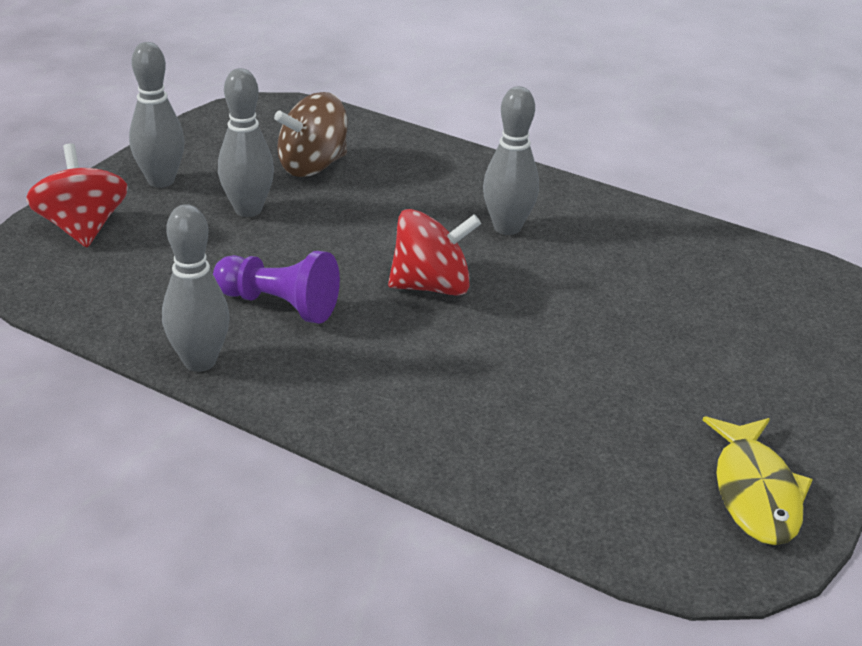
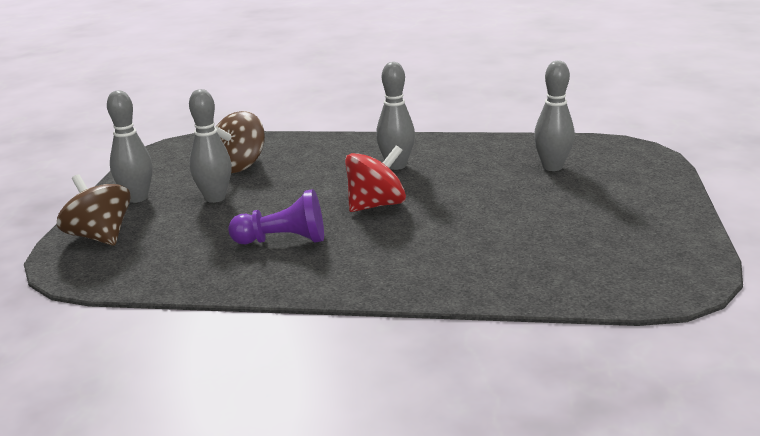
camera: 20 degrees left, 10 degrees down
red spinning top [26,143,128,247] -> brown spinning top [57,174,131,246]
grey bowling pin [162,204,229,372] -> grey bowling pin moved to [534,61,575,171]
yellow fish [703,417,813,545] -> none

